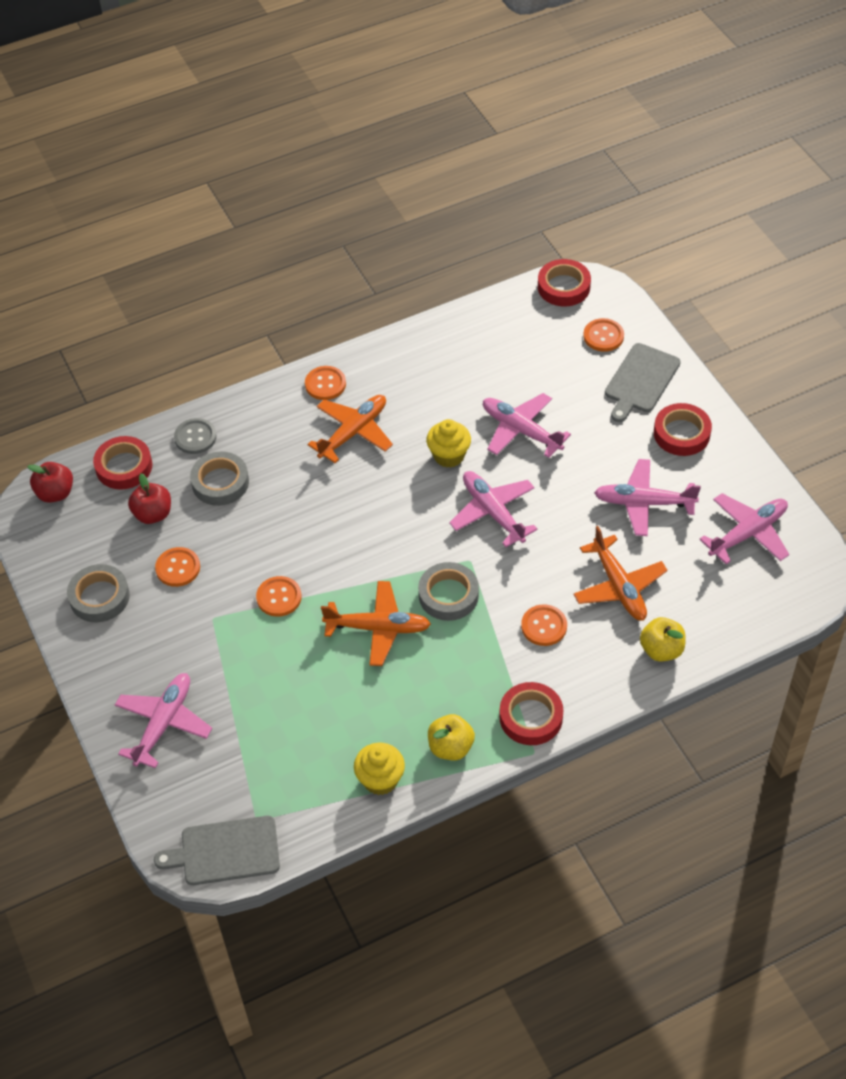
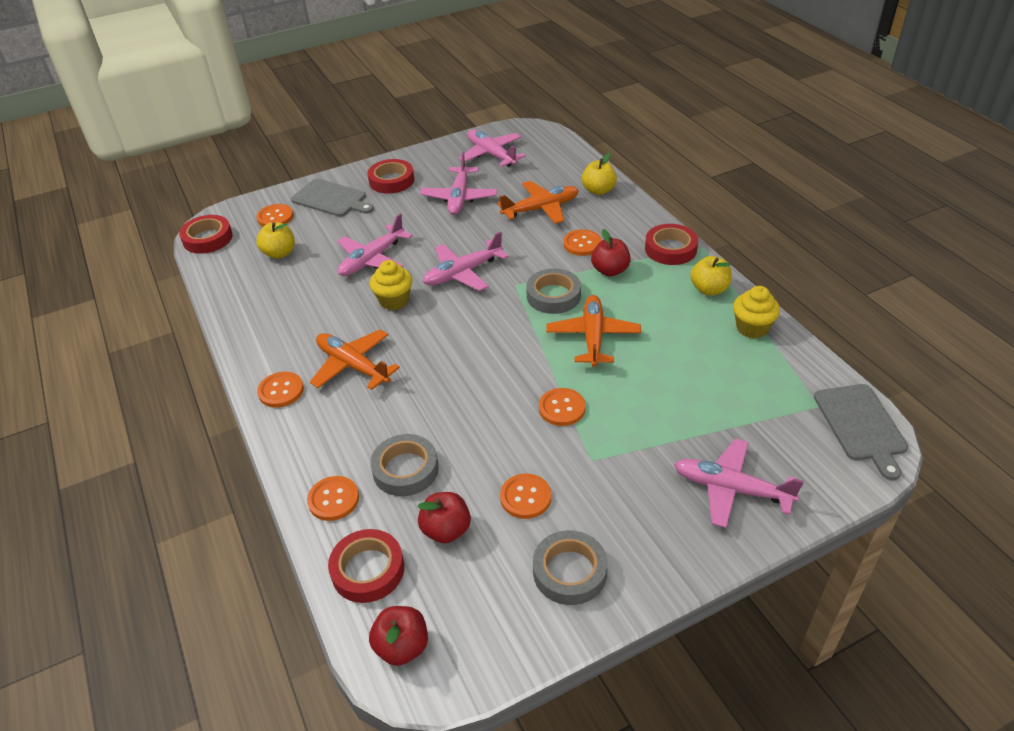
camera: 90 degrees left, 10 degrees down
grey button [174,418,217,454] -> orange button [307,476,359,521]
none -> yellow apple [257,222,295,259]
none -> red apple [591,229,631,276]

